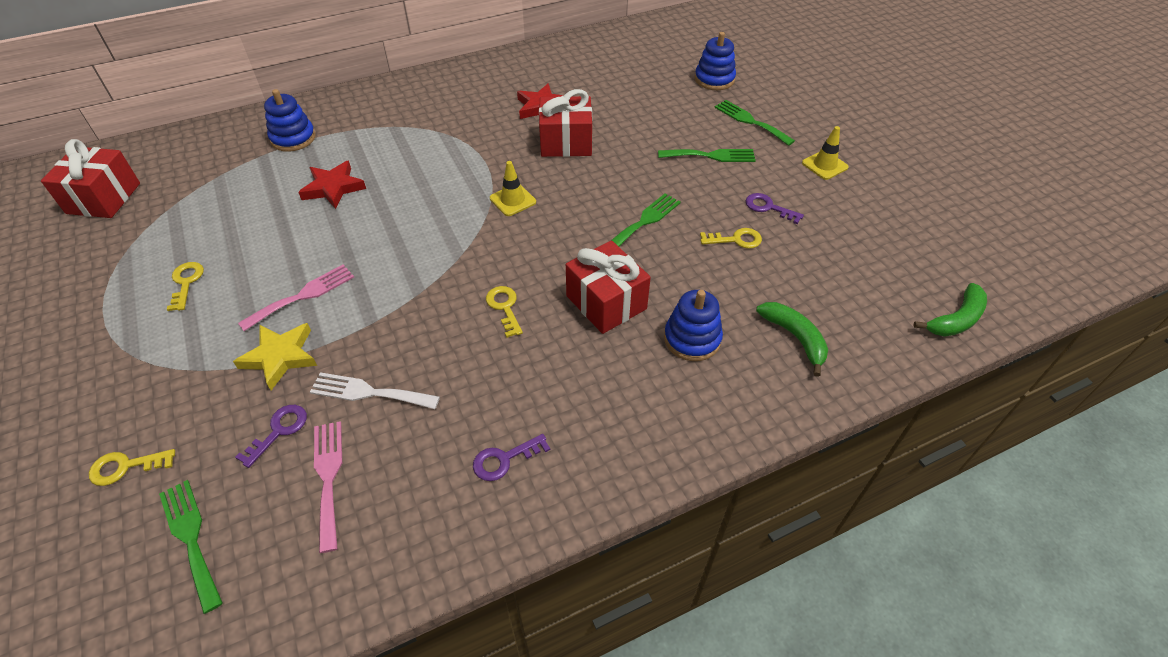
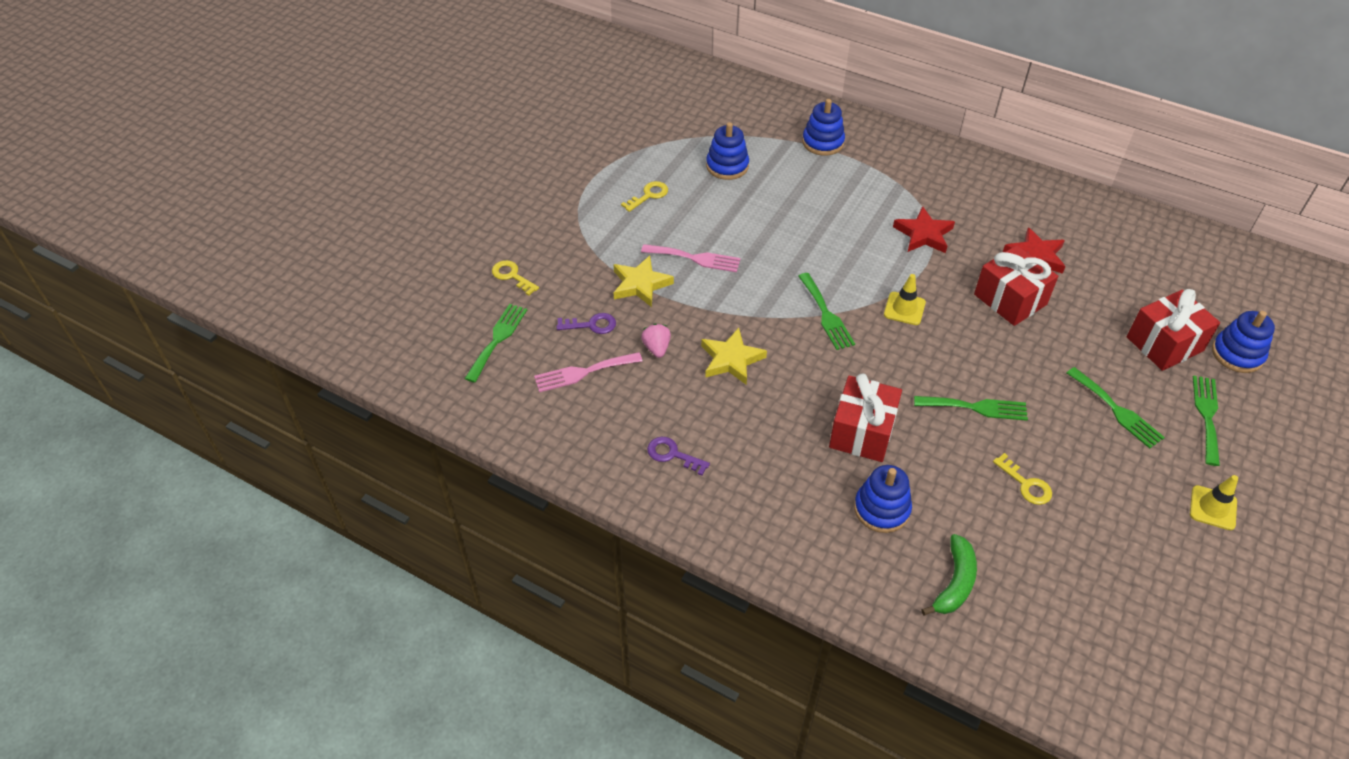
camera: 55 degrees right, 0 degrees up
red gift [41,139,140,218] -> red gift moved to [1127,289,1220,371]
red star [298,161,366,209] -> red star moved to [893,206,955,253]
white fork [310,372,440,409] -> pink strawberry [641,324,671,358]
pink fork [314,421,342,553] -> pink fork turned 150 degrees counterclockwise [534,352,643,392]
yellow key [486,286,523,338] -> none
purple key [746,193,804,224] -> none
green banana [914,283,987,337] -> none
none -> yellow star [701,328,767,385]
none -> blue stacking toy [706,122,749,180]
none -> green fork [798,273,855,350]

